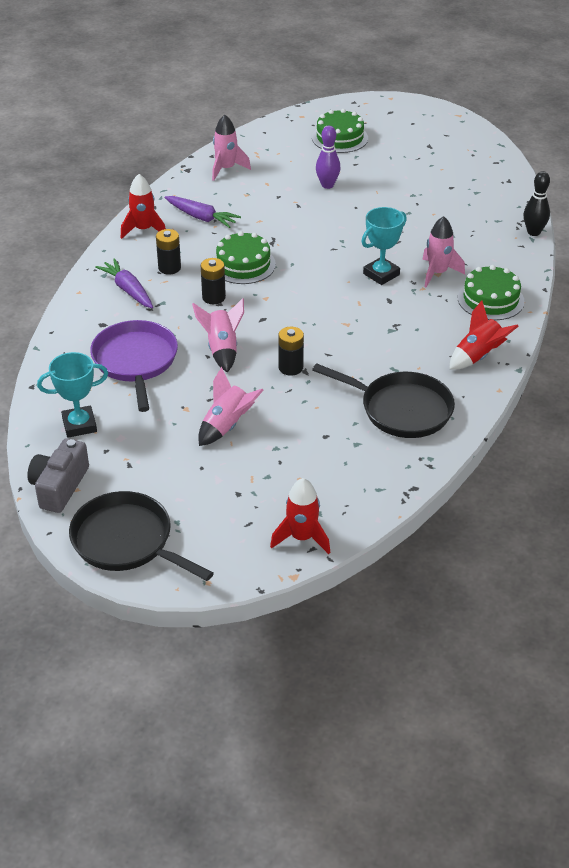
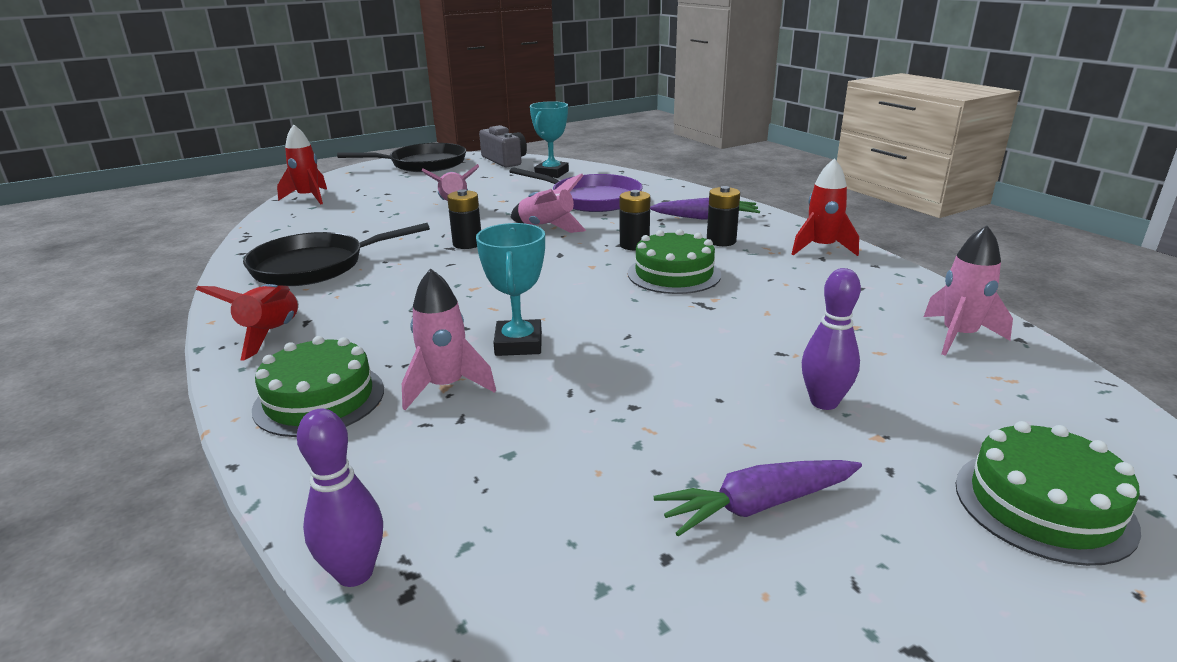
camera: 130 degrees right, 15 degrees down
purple carrot [165,196,241,228] -> purple carrot moved to [653,460,862,536]
black bowling pin [524,171,550,236] -> purple bowling pin [297,409,383,587]

